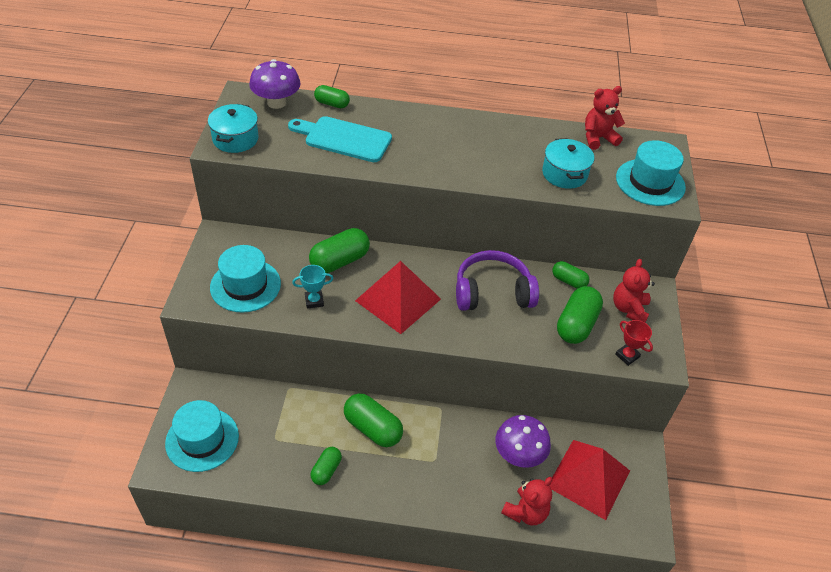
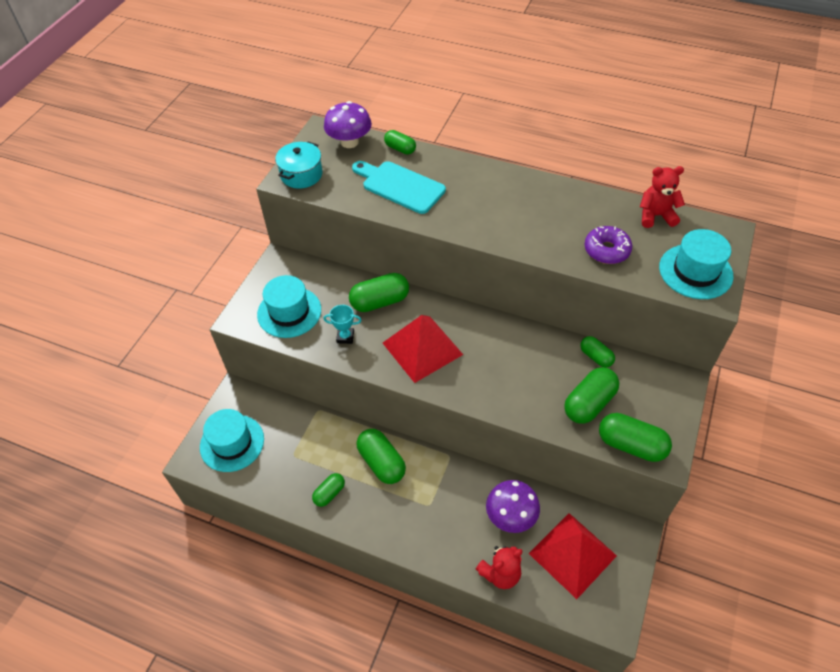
camera: 20 degrees right, 5 degrees up
purple headphones [456,250,539,311] -> none
turquoise pot [542,138,594,189] -> purple donut [585,226,632,264]
red teddy bear [613,259,655,322] -> none
red trophy [615,320,653,366] -> green capsule [599,413,672,462]

